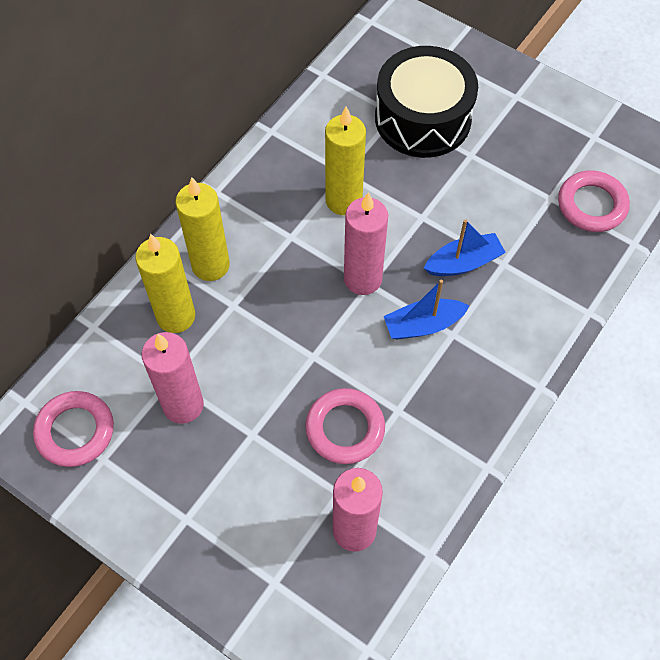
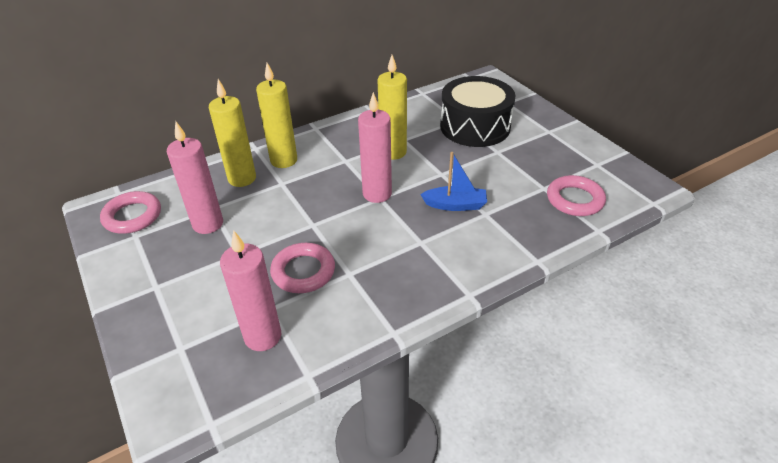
camera: 25 degrees right, 20 degrees down
blue boat [384,280,470,340] -> none

